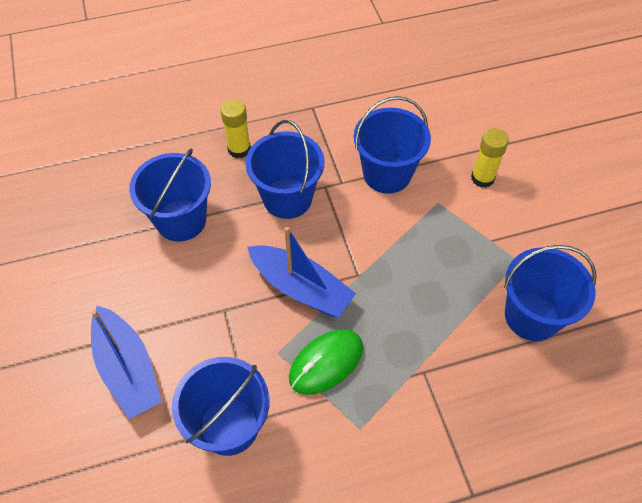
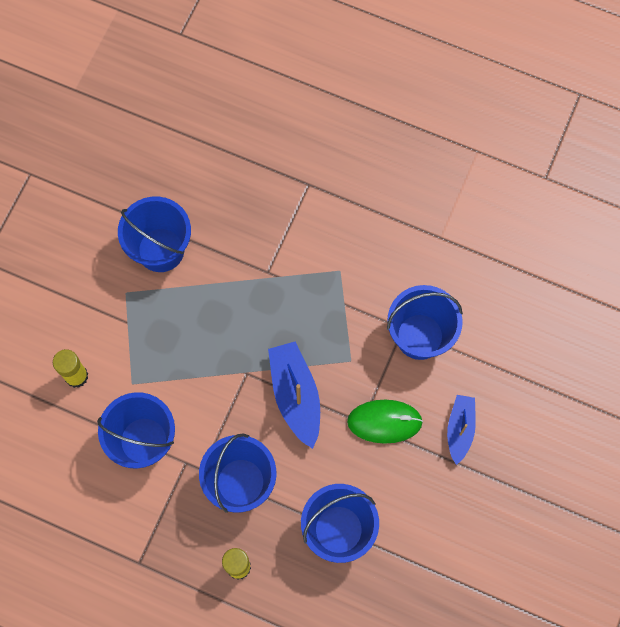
camera: 140 degrees left, 15 degrees up
blue boat [91,306,162,419] -> blue boat [447,395,476,465], size x0.64
green mouse [289,329,363,395] -> green mouse moved to [347,400,423,444]

